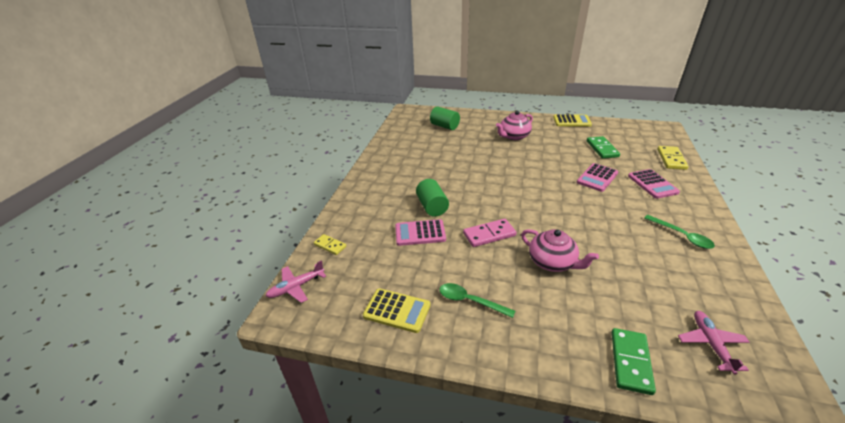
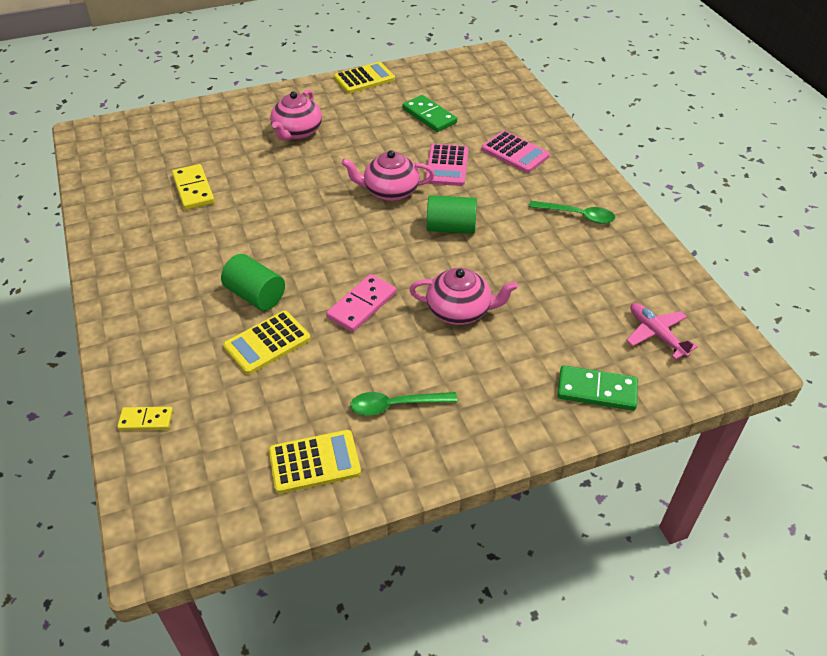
camera: 35 degrees left, 10 degrees up
pink plane [266,260,326,303] -> none
pink calculator [395,219,446,246] -> yellow calculator [223,311,311,375]
green cylinder [430,106,460,130] -> green cylinder moved to [427,195,477,234]
green domino [611,328,656,395] -> green domino turned 60 degrees counterclockwise [557,365,638,411]
yellow domino [657,146,689,170] -> yellow domino moved to [172,164,215,210]
none -> pink teapot [341,150,435,201]

